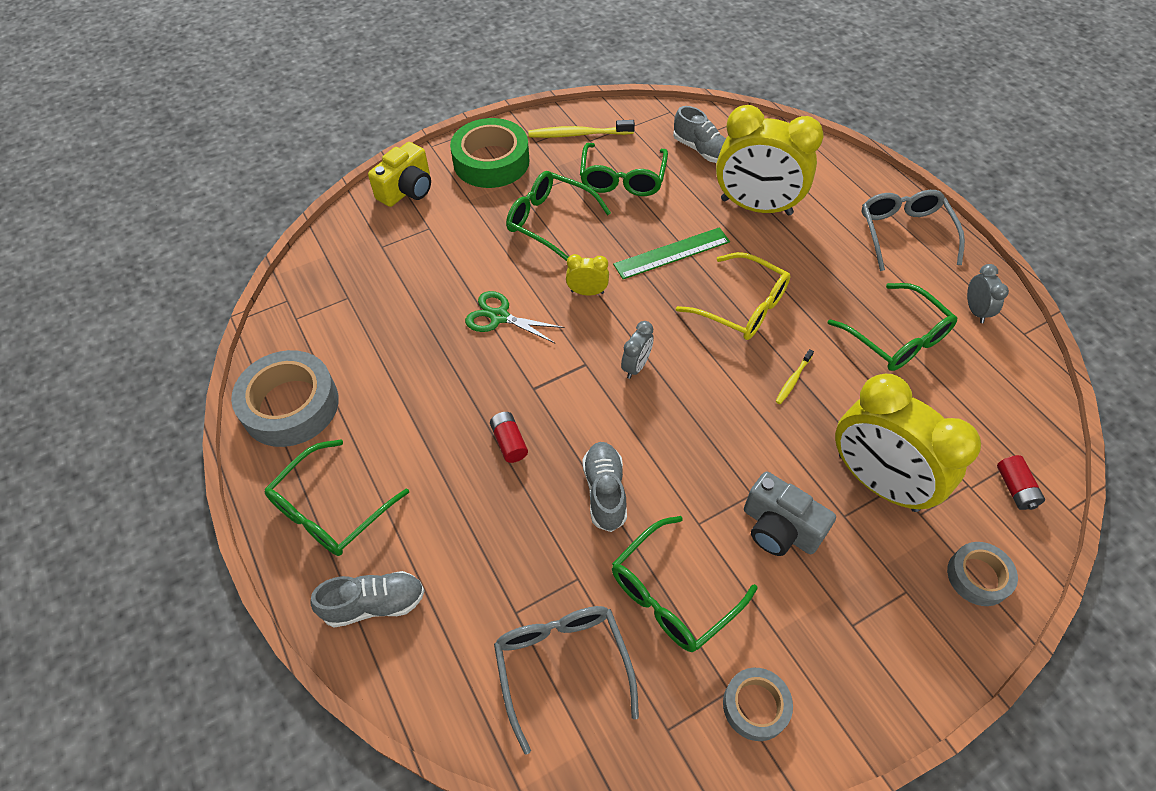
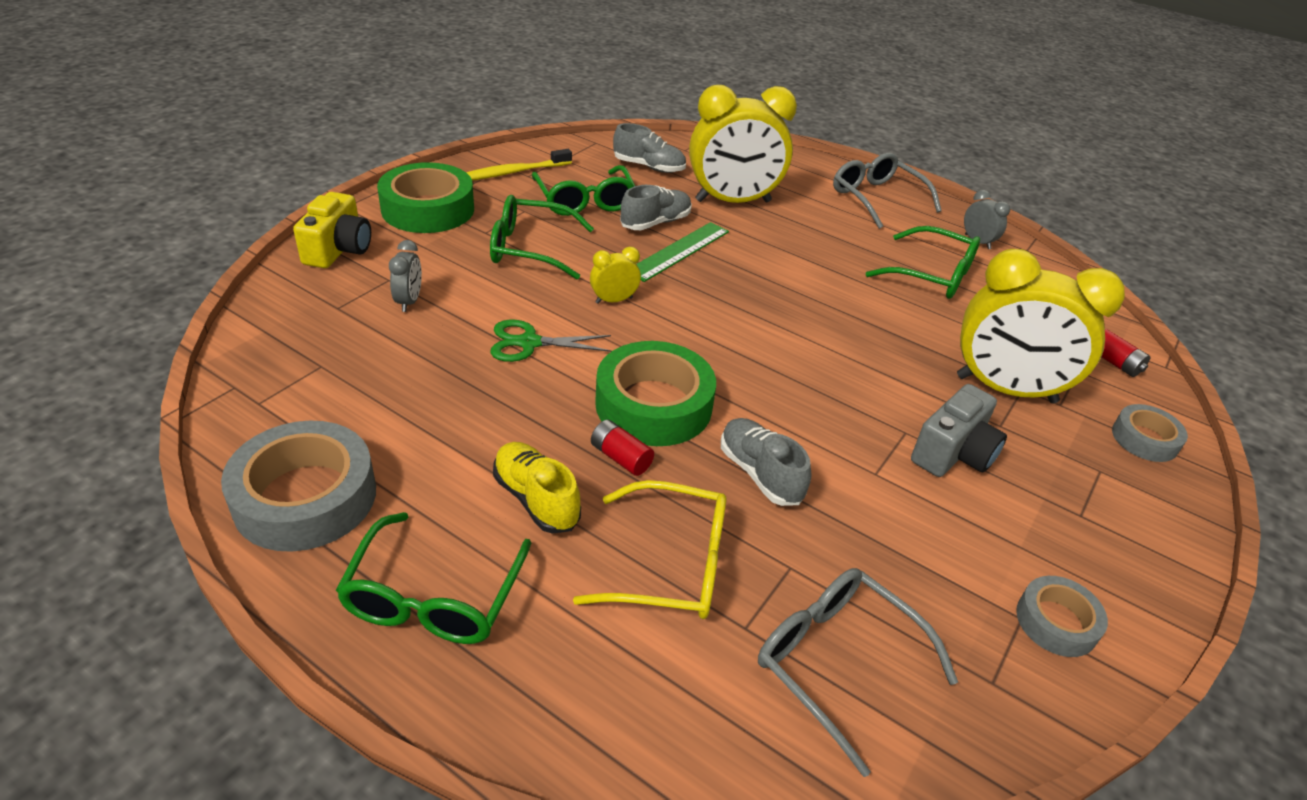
camera: 30 degrees left, 15 degrees down
grey shoe [310,571,425,627] -> grey shoe moved to [620,185,692,230]
green glasses [612,516,757,652] -> none
grey clock [621,321,654,379] -> grey clock moved to [389,240,422,312]
yellow glasses [676,252,791,340] -> yellow glasses moved to [573,480,726,619]
grey camera [744,472,836,556] -> grey camera turned 60 degrees counterclockwise [911,384,1007,477]
yellow toothbrush [776,349,814,404] -> none
none -> yellow shoe [493,442,581,533]
none -> green tape [595,341,716,446]

